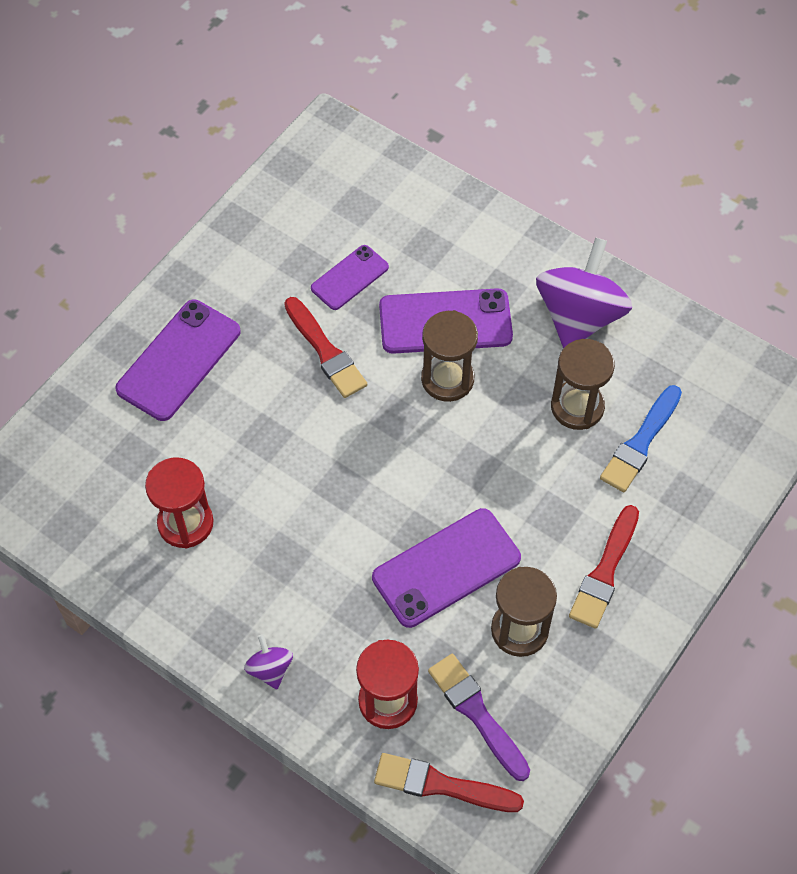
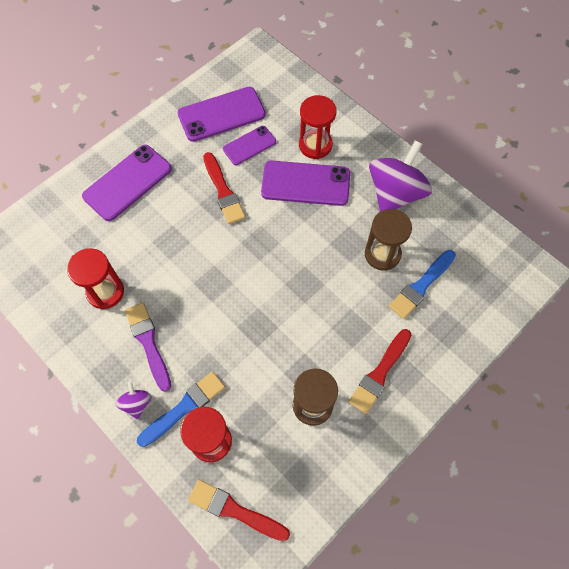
camera: 10 degrees right, 5 degrees up
purple phone [372,508,521,628] -> purple phone moved to [178,87,266,142]
brown hourglass [421,310,478,402] -> none
purple brush [428,654,530,781] -> purple brush moved to [125,302,171,392]
none -> blue brush [137,372,225,447]
none -> red hourglass [299,95,336,159]

